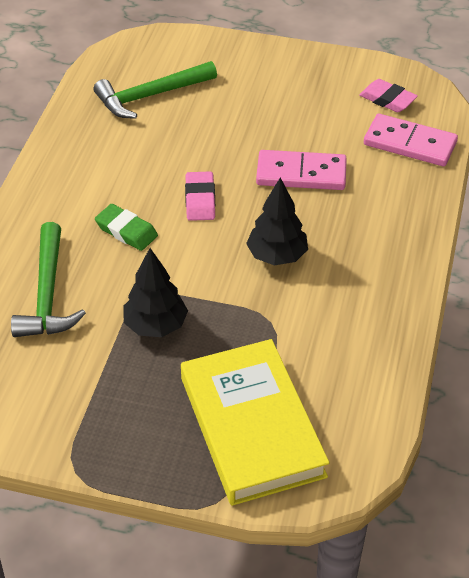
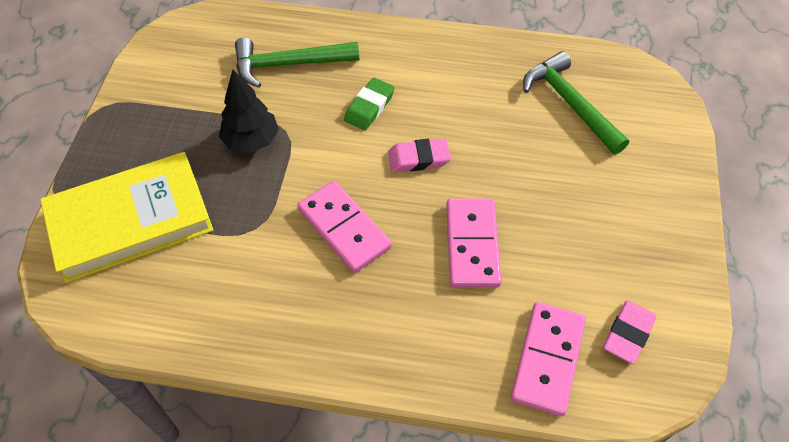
camera: 85 degrees right, 10 degrees up
black tree [246,178,308,266] -> pink domino [297,181,392,273]

